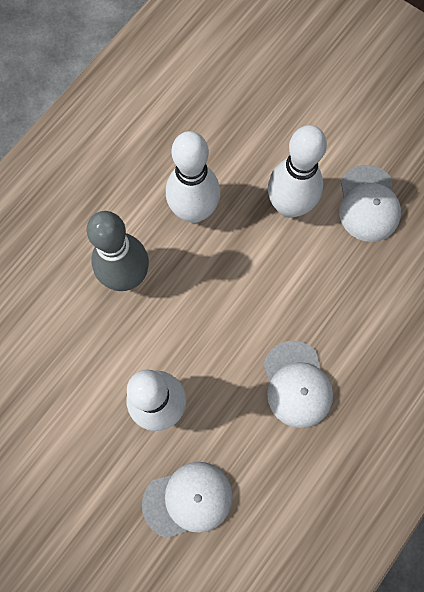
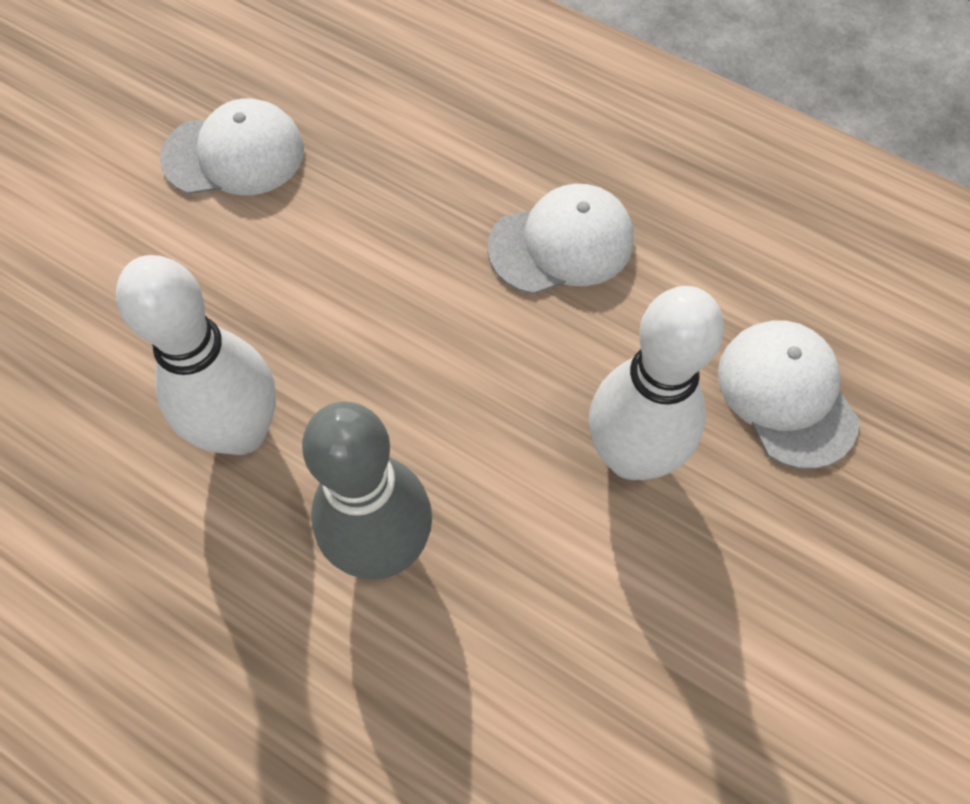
camera: 95 degrees left, 10 degrees down
white bowling pin [268,125,327,218] -> none

